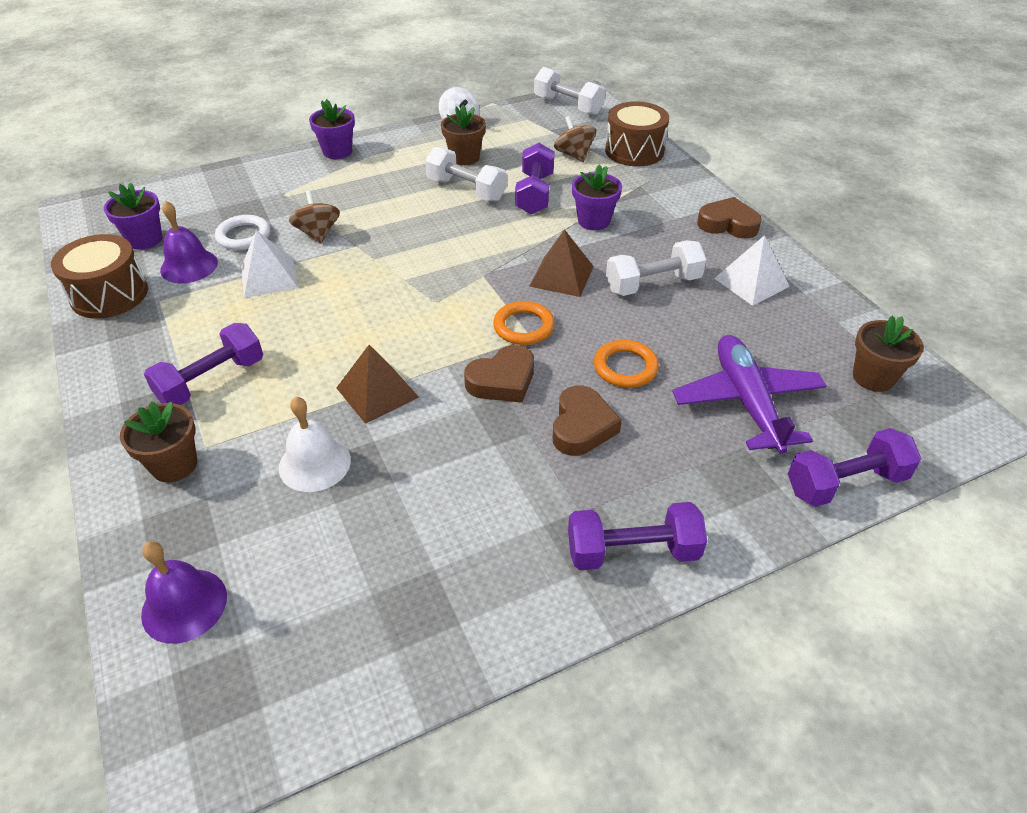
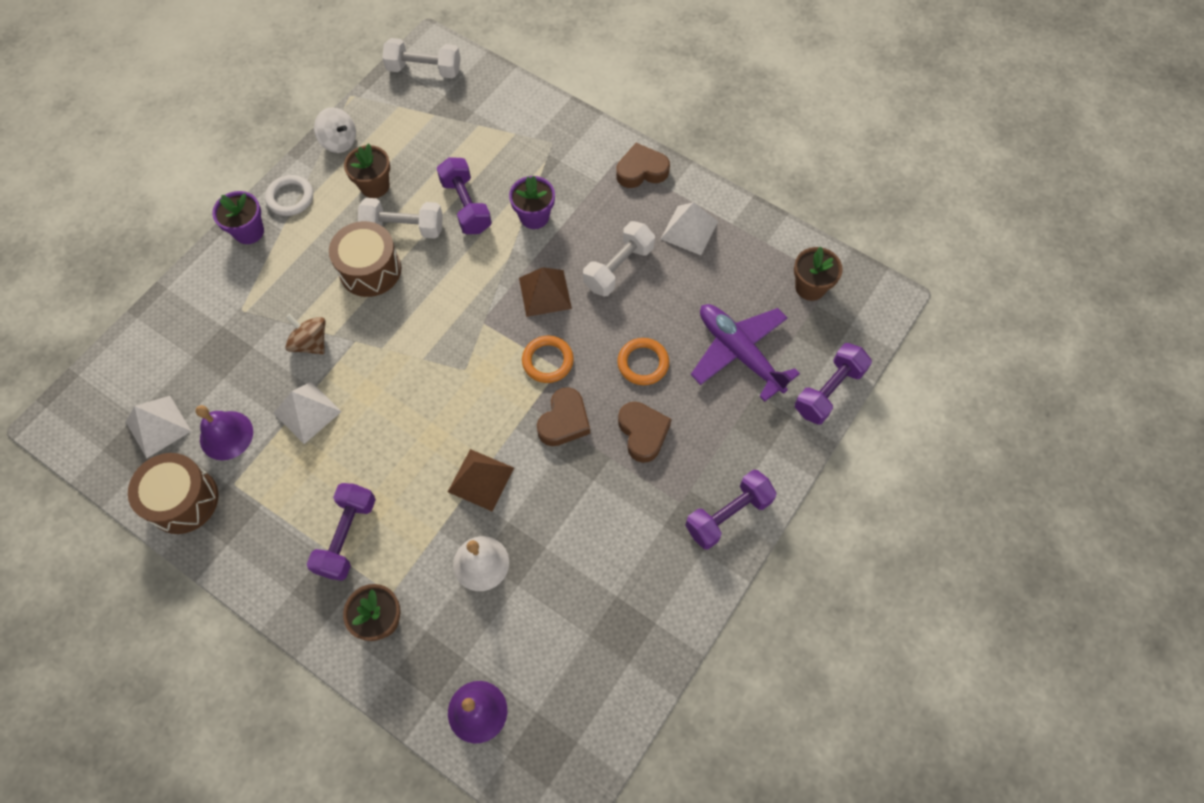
camera: 30 degrees left, 20 degrees up
purple flower pot [104,183,162,250] -> white pyramid [126,396,191,458]
white ring [215,215,270,250] -> white ring moved to [265,175,313,216]
brown spinning top [554,116,596,162] -> none
brown drum [605,101,669,166] -> brown drum moved to [329,221,401,297]

